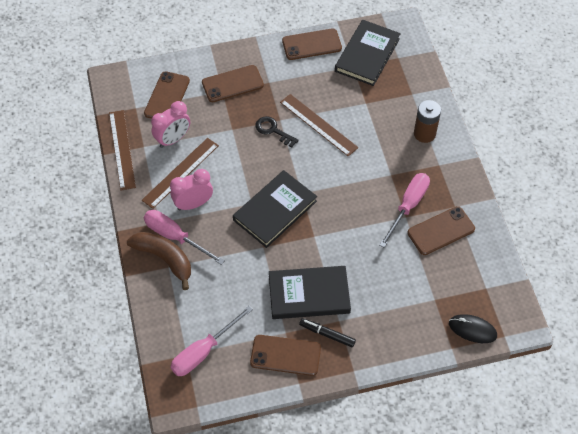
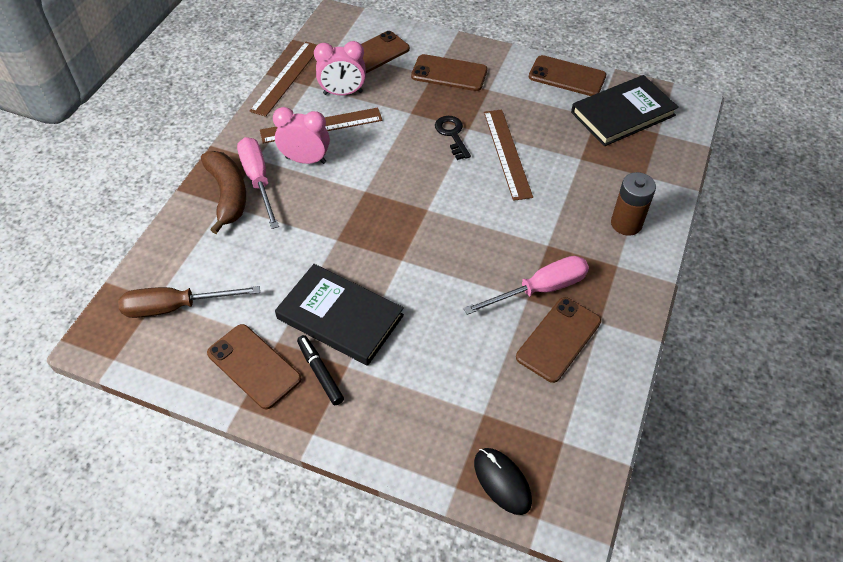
camera: 35 degrees right, 5 degrees down
pink screwdriver [171,306,253,376] -> brown screwdriver [118,286,260,318]
black book [233,170,317,248] -> none
brown phone [407,206,475,255] -> brown phone turned 60 degrees counterclockwise [516,297,601,383]

